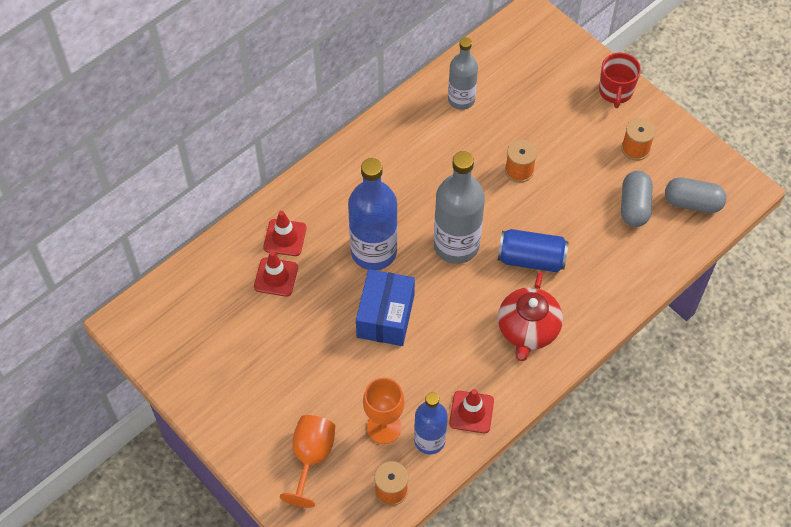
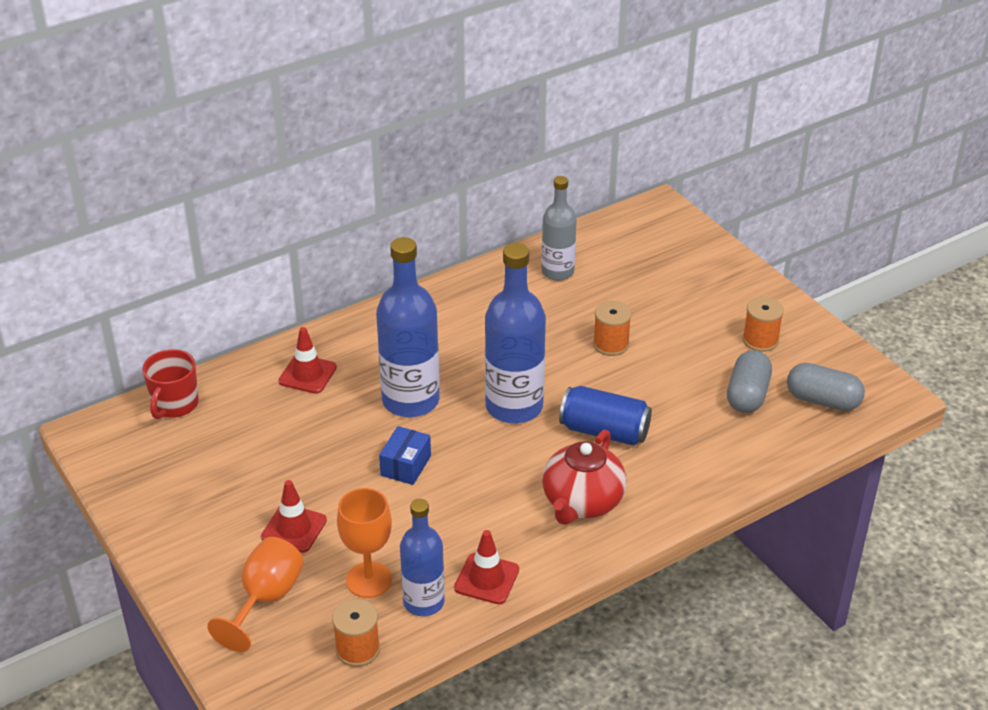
camera: 10 degrees right, 20 degrees down
red traffic cone [254,251,298,297] -> red traffic cone moved to [261,480,327,553]
blue box [356,269,415,346] -> blue box [379,426,431,485], size x0.60
grey bottle [434,151,485,264] -> blue bottle [485,243,546,424]
red mug [599,53,641,108] -> red mug moved to [142,349,199,419]

